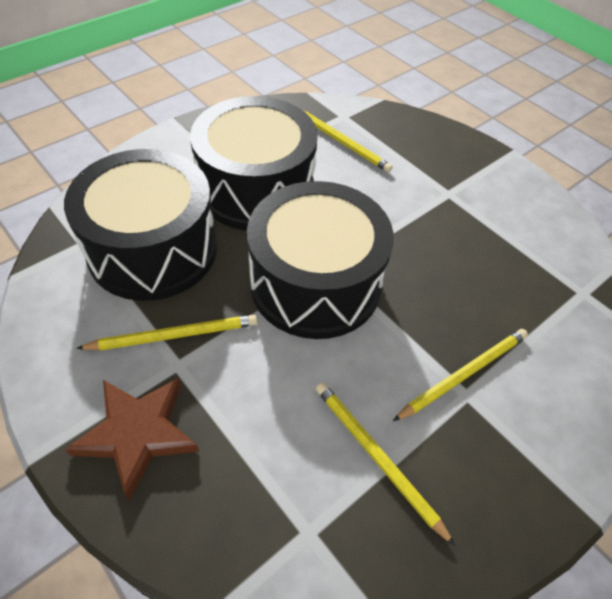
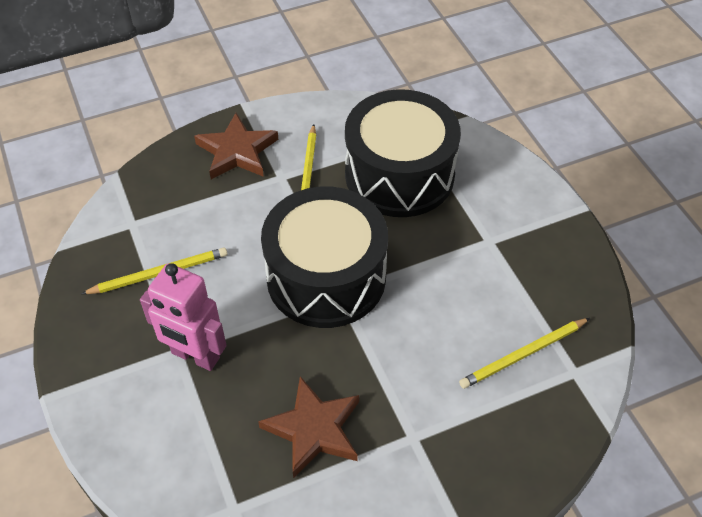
camera: 110 degrees right, 0 degrees up
black drum [190,96,318,231] -> none
yellow pencil [393,329,528,421] -> pink robot [140,263,227,371]
none -> brown star [258,376,359,479]

